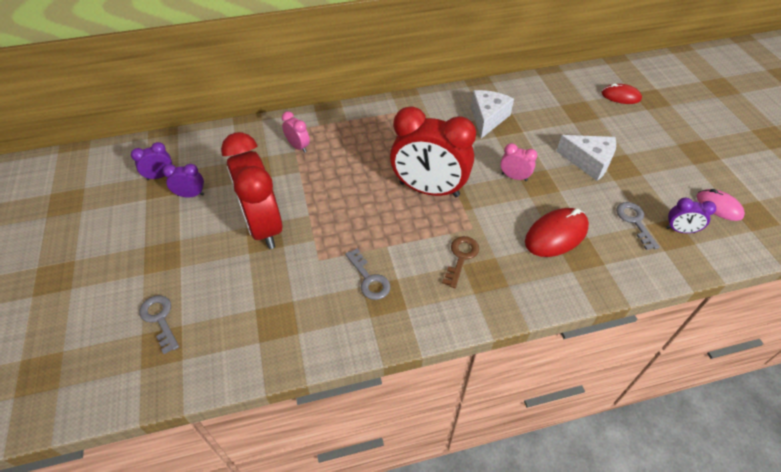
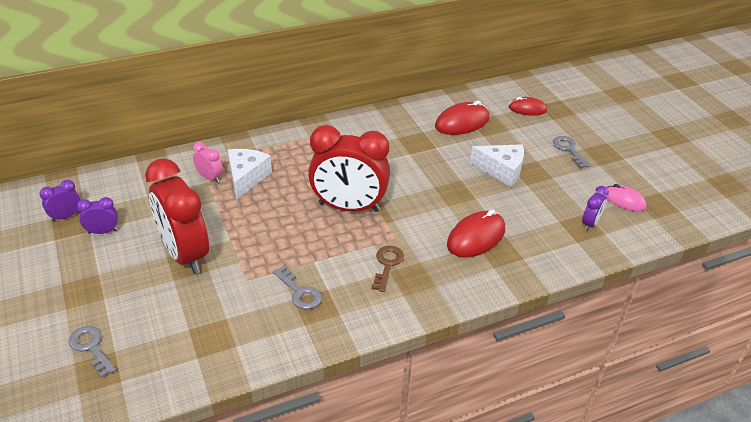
camera: 10 degrees left, 10 degrees down
white cheese [471,90,514,138] -> white cheese moved to [227,149,272,200]
pink clock [500,143,537,181] -> none
grey key [616,202,660,250] -> grey key moved to [553,136,591,169]
purple clock [666,198,716,233] -> purple clock turned 60 degrees counterclockwise [582,186,609,231]
none -> red mouse [435,100,489,135]

